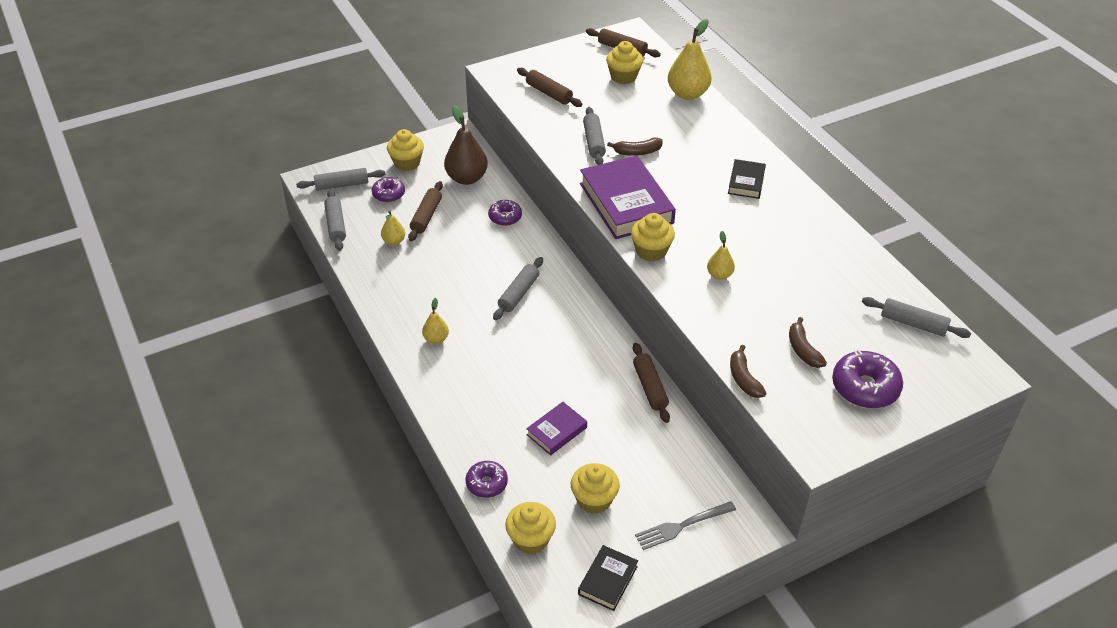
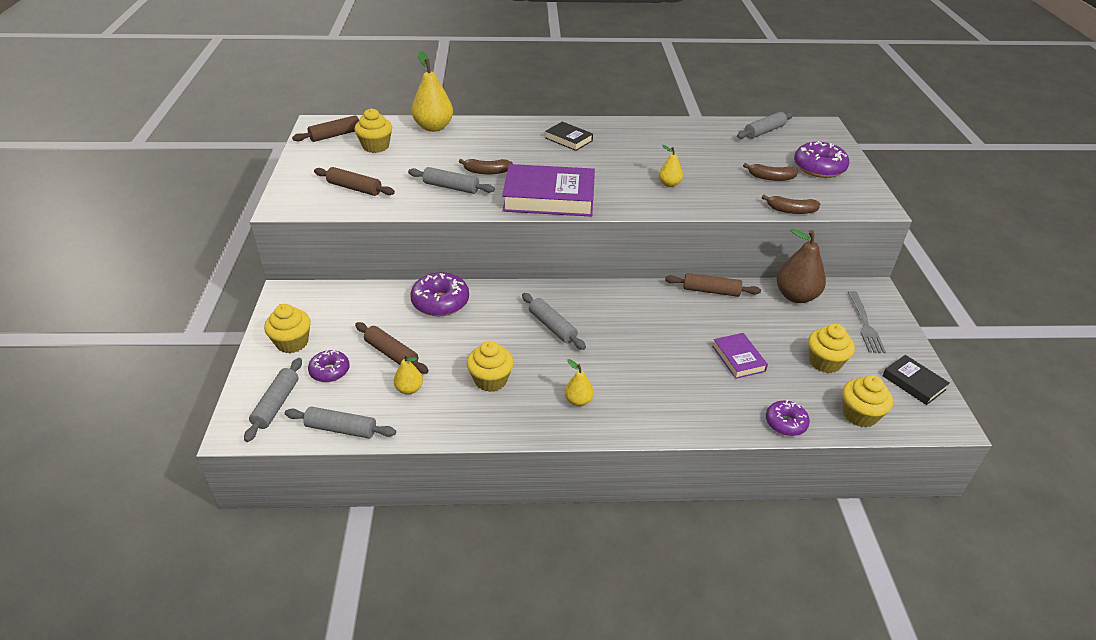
camera: 65 degrees left, 5 degrees down
brown pear [444,105,488,185] -> brown pear moved to [777,229,826,303]
purple donut [488,200,522,226] -> purple donut [410,272,469,316], size x1.60
brown rolling pin [517,68,582,107] -> brown rolling pin turned 45 degrees clockwise [314,167,395,196]
brown banana [607,137,662,156] -> brown banana turned 75 degrees clockwise [459,159,513,174]
yellow cupcake [631,213,675,261] -> yellow cupcake moved to [467,341,514,392]

